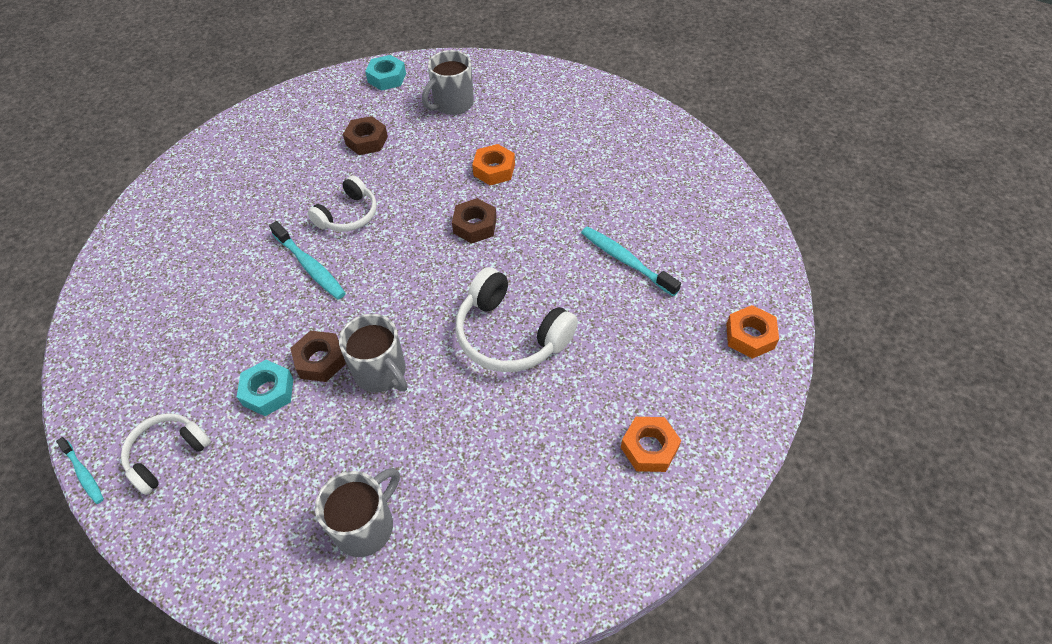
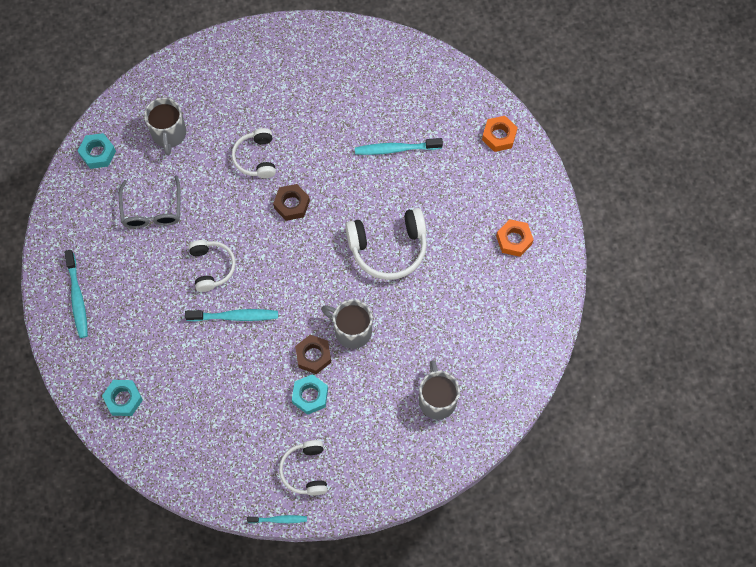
camera: 50 degrees left, 15 degrees up
grey mug [339,314,407,393] -> grey mug turned 150 degrees counterclockwise [321,299,373,349]
brown nut [343,116,388,155] -> grey glasses [119,175,181,228]
orange nut [472,144,515,185] -> white headphones [232,128,276,178]
none -> turquoise toothbrush [64,250,88,338]
none -> turquoise nut [102,380,143,416]

